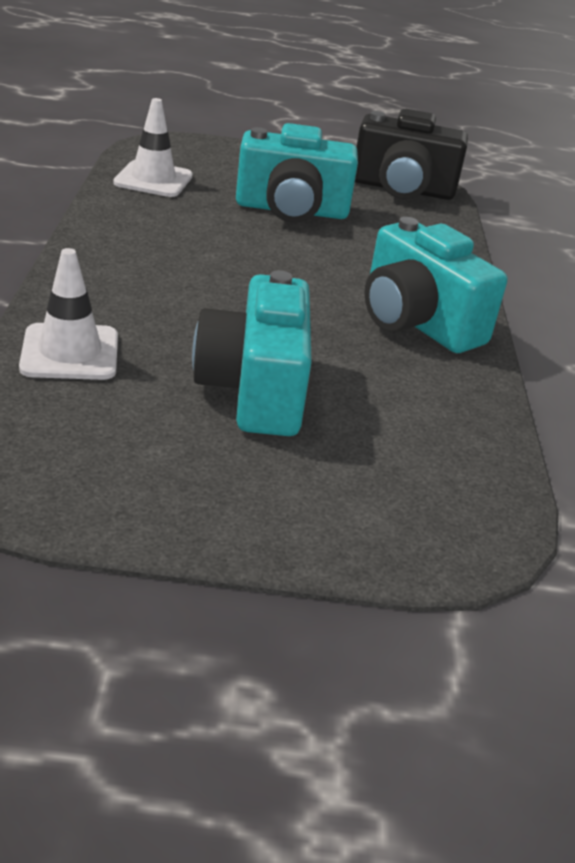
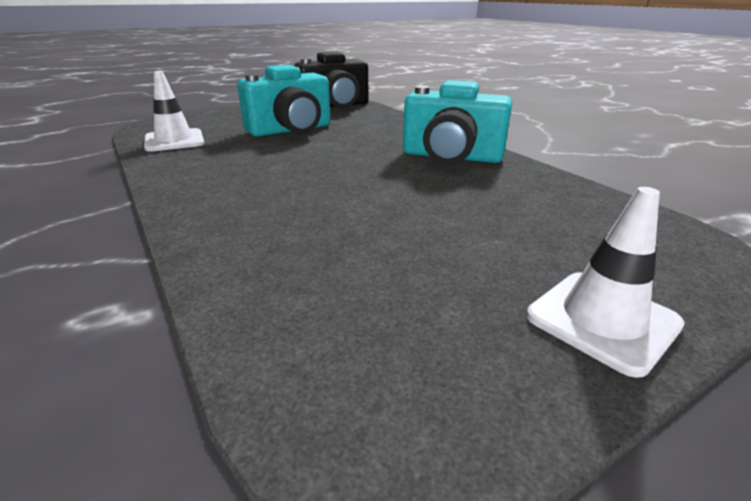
camera: 30 degrees left, 5 degrees down
white traffic cone [19,248,118,380] -> white traffic cone moved to [526,187,685,378]
turquoise camera [192,270,312,436] -> none

